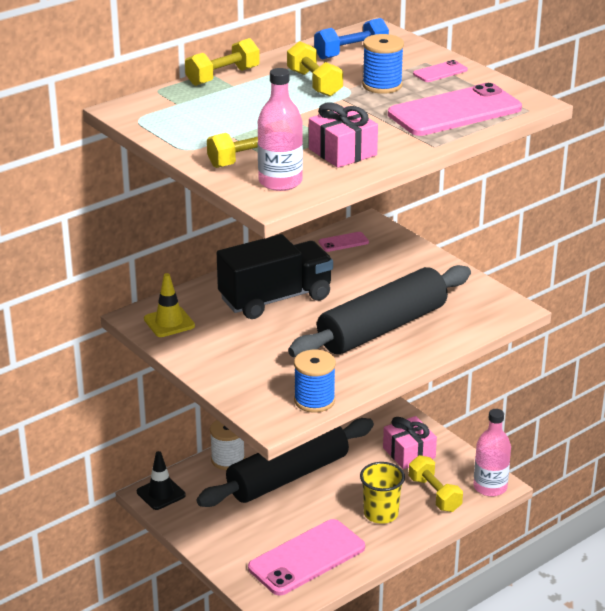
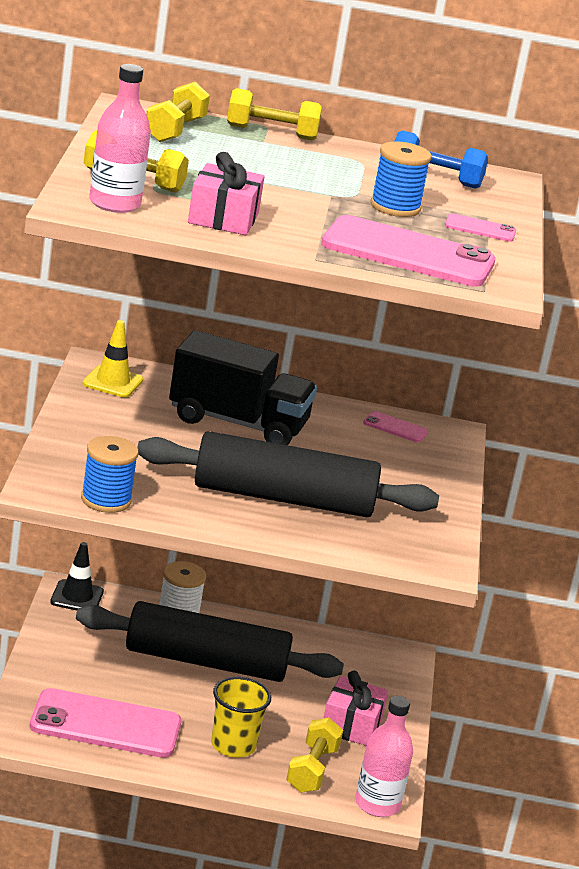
camera: 40 degrees right, 5 degrees down
yellow dumbbell [287,41,343,97] -> yellow dumbbell moved to [146,82,210,142]

